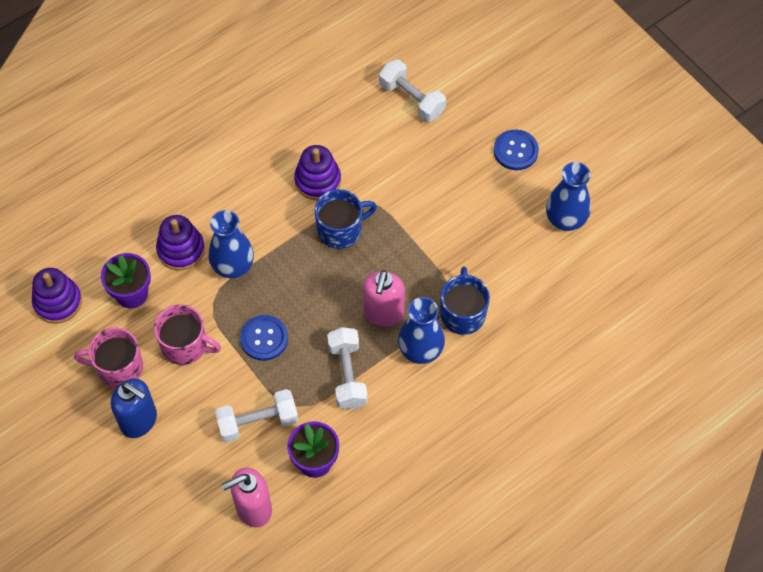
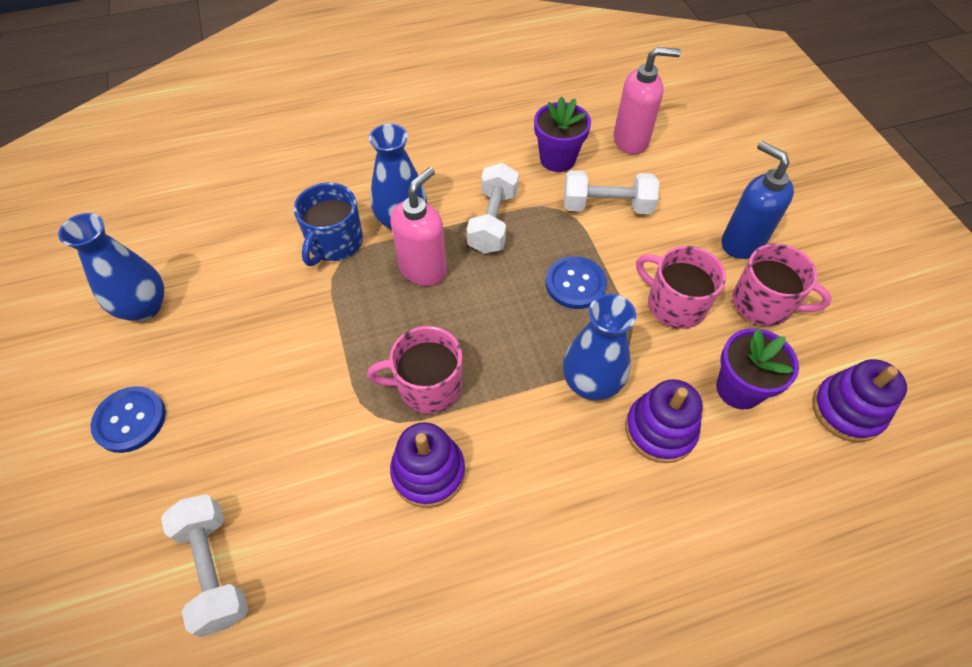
camera: 160 degrees left, 5 degrees down
blue mug [315,189,377,249] -> pink mug [367,326,462,414]

